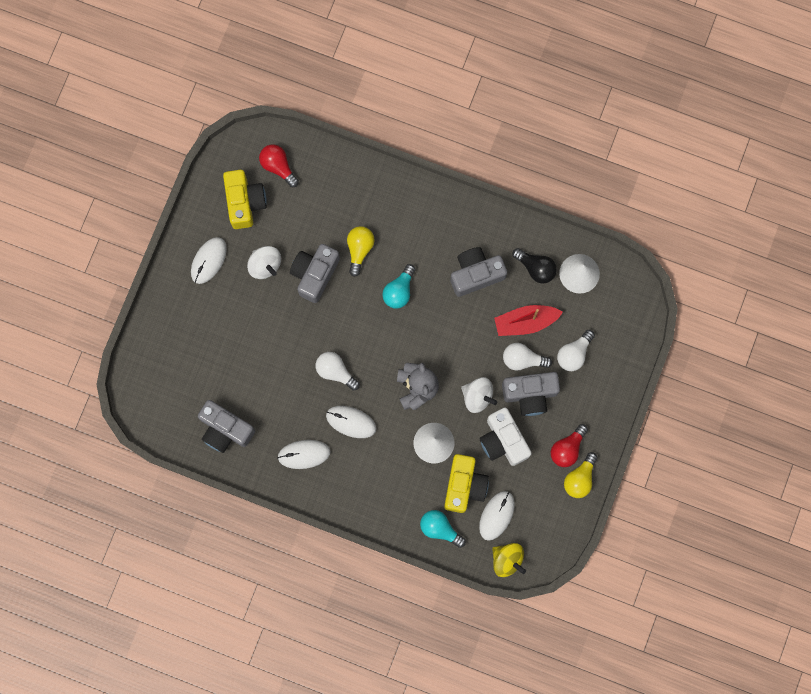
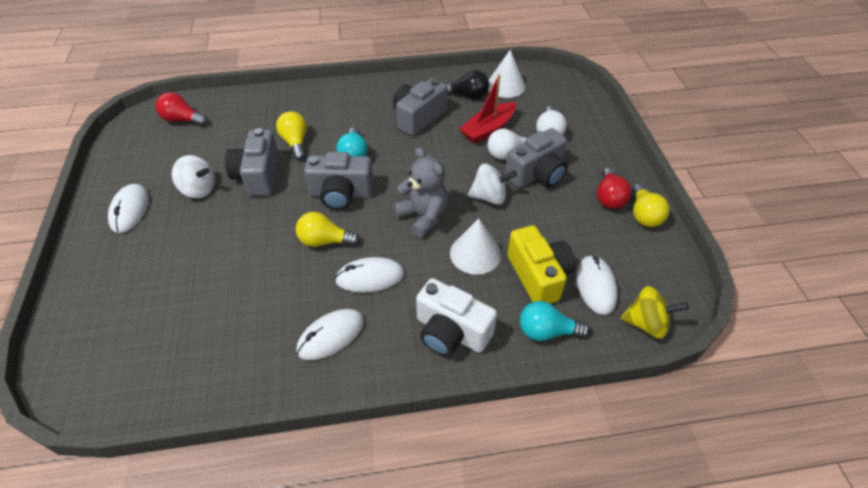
camera: 30 degrees left, 30 degrees down
grey camera [198,400,255,453] -> grey camera moved to [304,152,374,210]
yellow camera [223,170,267,229] -> none
white light bulb [316,352,360,391] -> yellow light bulb [296,212,360,247]
white camera [480,407,532,466] -> white camera moved to [416,278,497,357]

